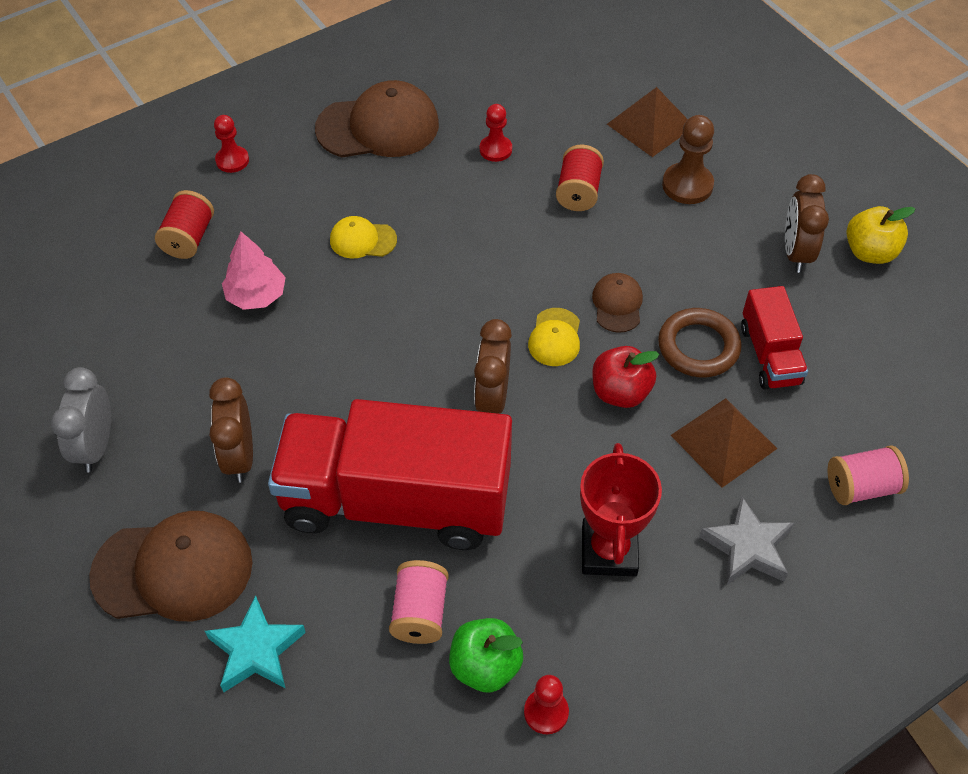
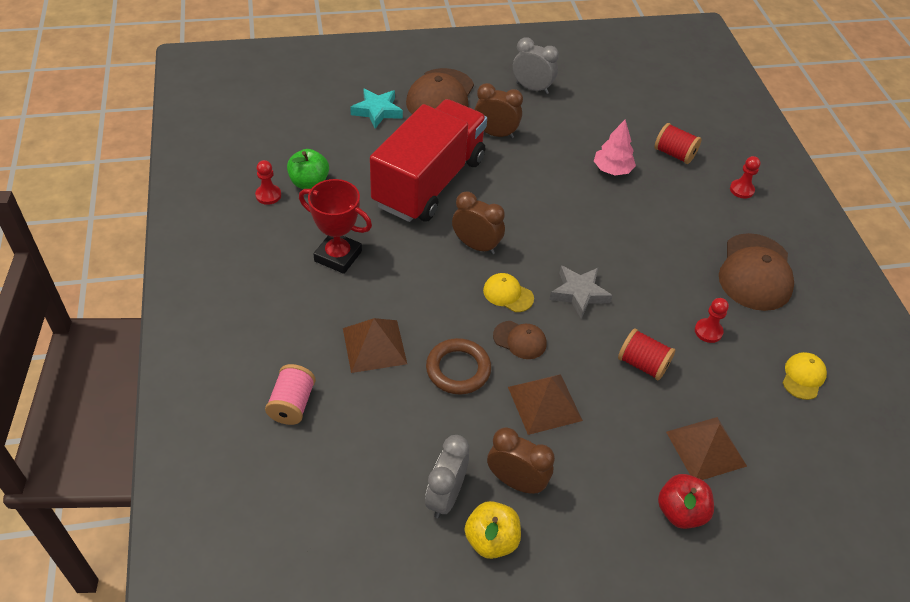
camera: 110 degrees right, 5 degrees down
yellow cap [330,216,397,259] -> yellow cap moved to [783,352,827,400]
pink spool [389,560,449,644] -> none
red apple [592,346,659,408] -> red apple moved to [658,474,714,529]
brown pawn [662,115,714,204] -> none
grey star [699,497,794,586] -> grey star moved to [549,266,613,319]
red truck [741,286,808,390] -> none
none -> grey clock [425,435,469,518]
none -> brown pyramid [508,374,583,435]

